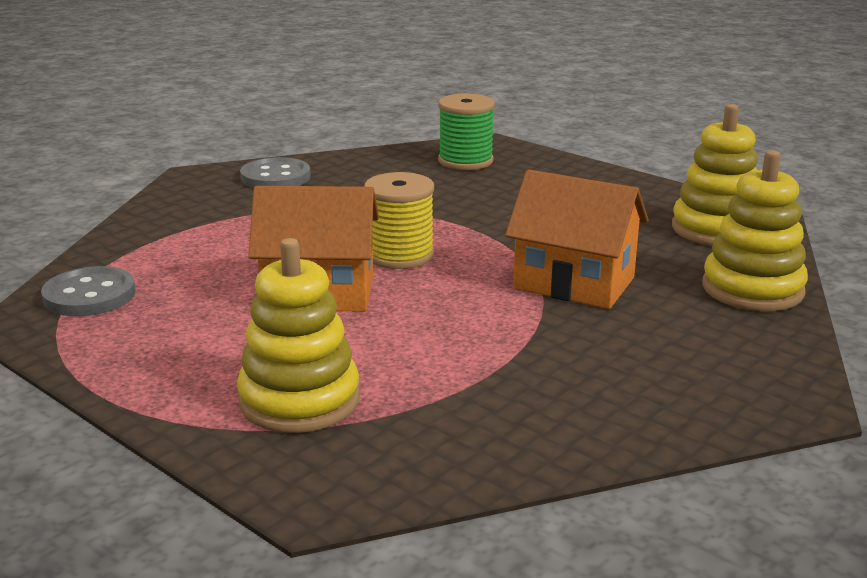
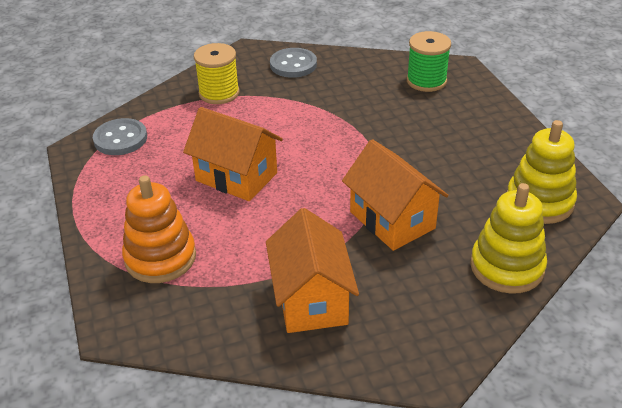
camera: 30 degrees right, 15 degrees up
yellow stacking toy [237,238,360,433] -> orange stacking toy [122,175,196,283]
yellow spool [364,172,434,269] -> yellow spool moved to [194,43,240,104]
none -> orange house [266,208,359,333]

